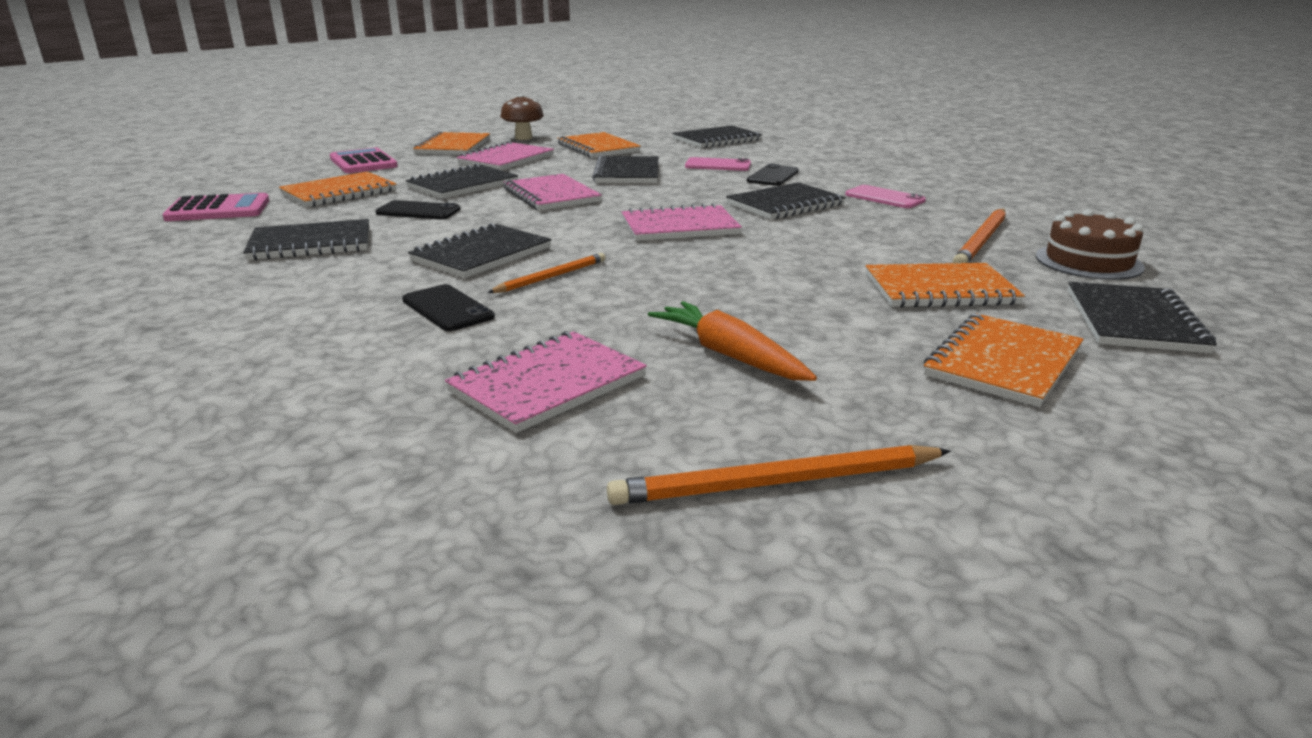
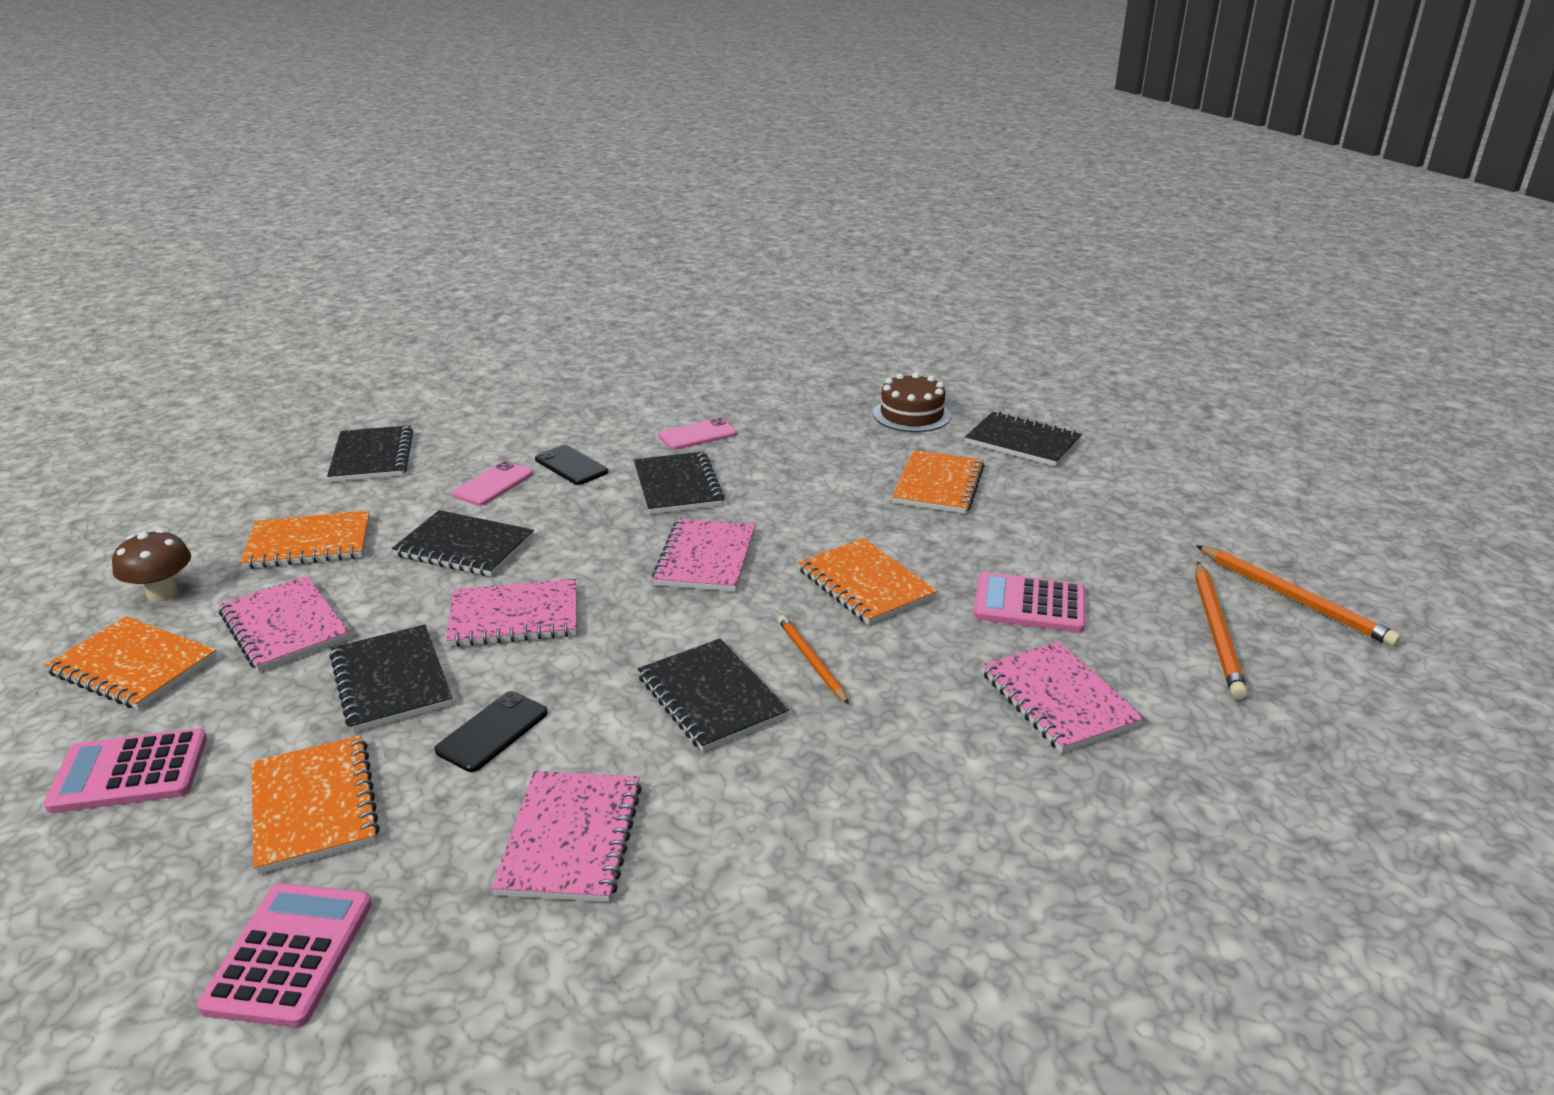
camera: 70 degrees left, 5 degrees up
black notebook [243,219,369,260] -> pink notebook [492,771,642,902]
black phone [402,284,495,331] -> none
orange carrot [648,301,817,381] -> pink calculator [973,572,1085,633]
orange notebook [923,313,1084,407] -> orange notebook moved to [798,538,937,625]
orange pencil [953,209,1005,263] -> orange pencil moved to [1196,545,1401,647]

